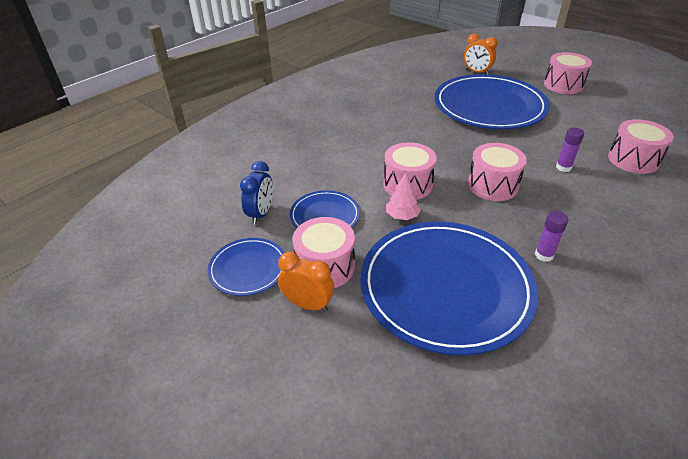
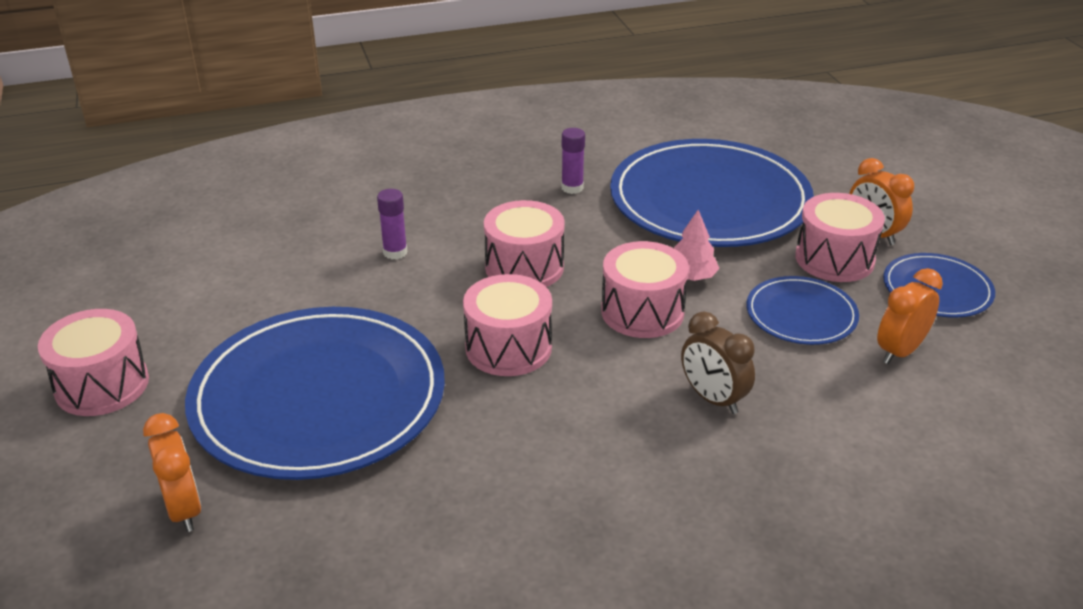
camera: 150 degrees left, 5 degrees down
blue clock [240,161,273,224] -> orange clock [877,268,943,364]
pink drum [608,119,674,174] -> pink drum moved to [463,274,552,376]
none -> brown clock [681,312,755,414]

